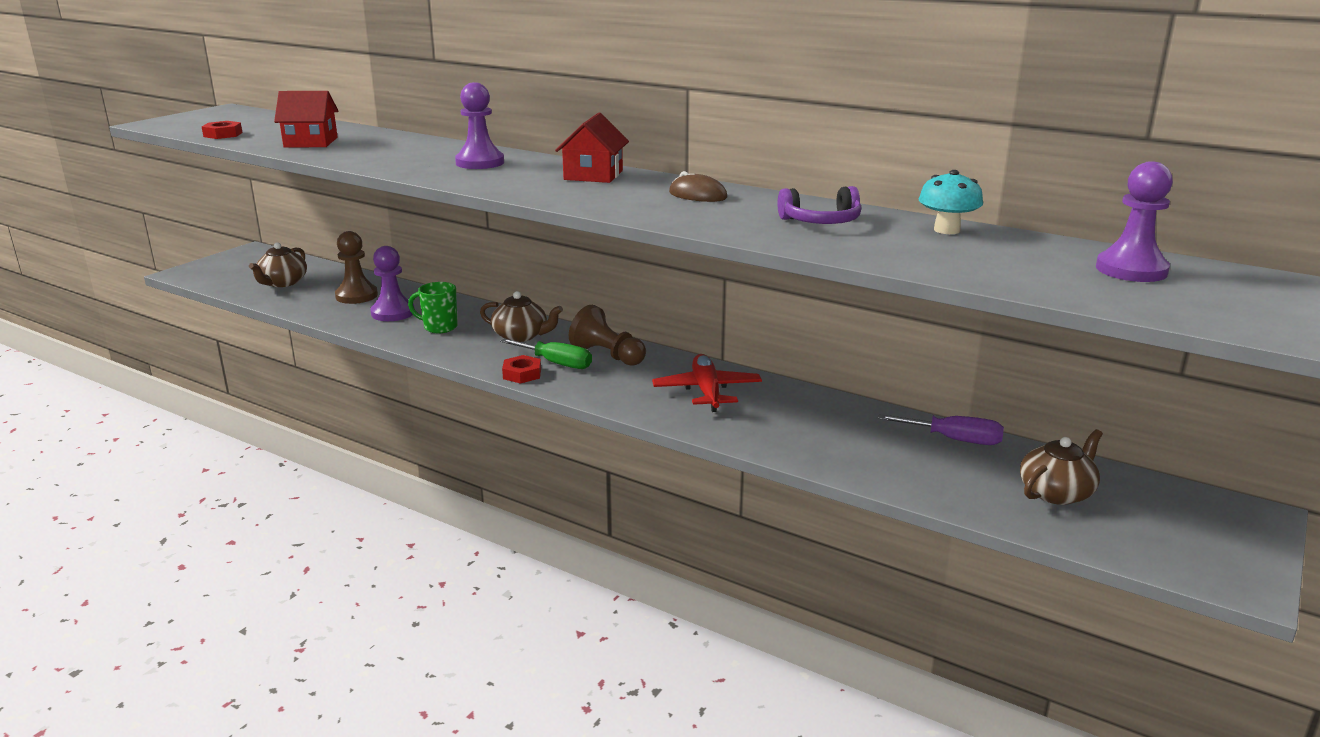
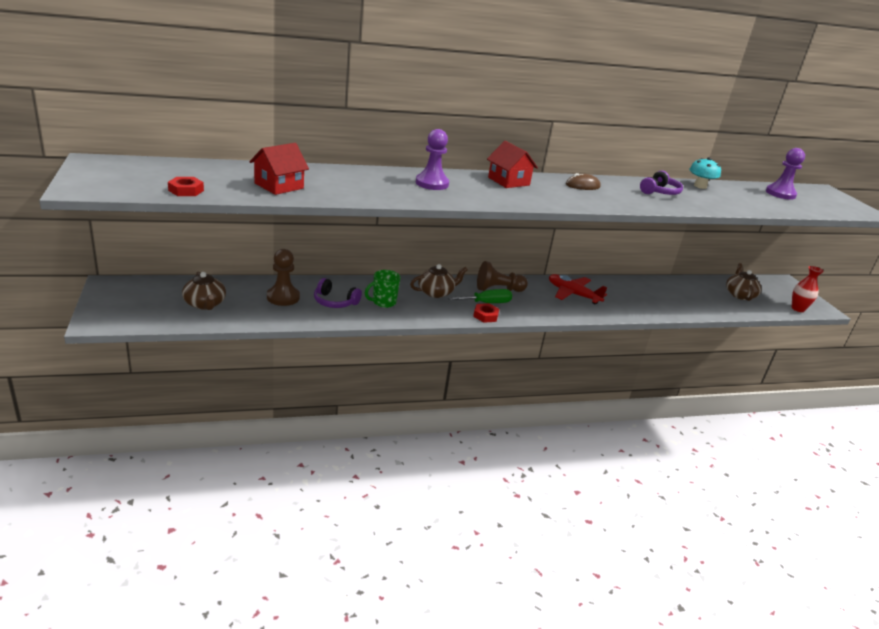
camera: 50 degrees left, 5 degrees up
purple pawn [370,246,415,321] -> purple headphones [314,278,362,308]
purple screwdriver [878,414,1004,445] -> none
none -> red vase [792,266,824,312]

